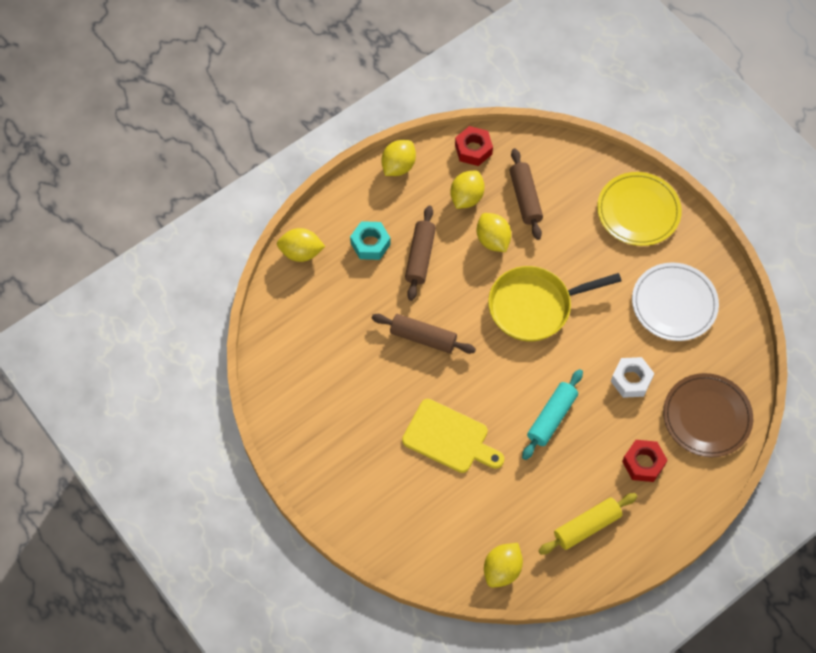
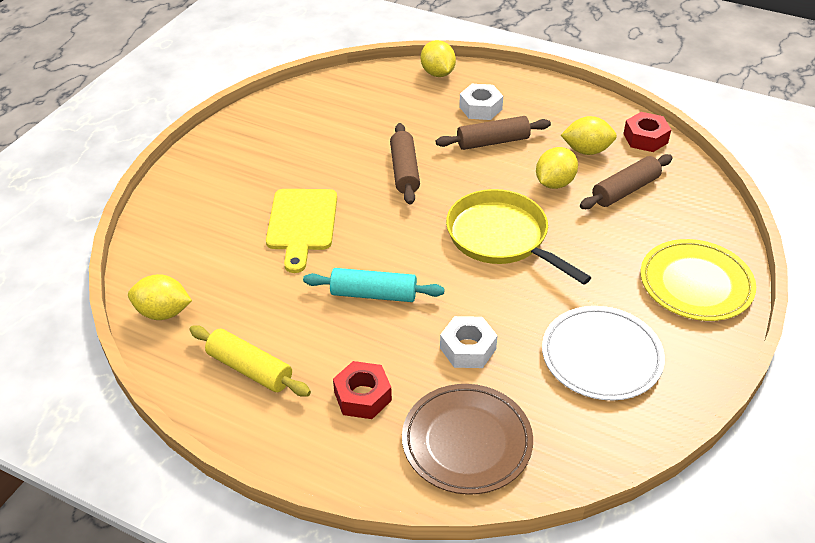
camera: 65 degrees right, 20 degrees down
turquoise nut [350,221,391,260] -> white nut [459,84,503,120]
yellow lemon [381,140,416,176] -> none

